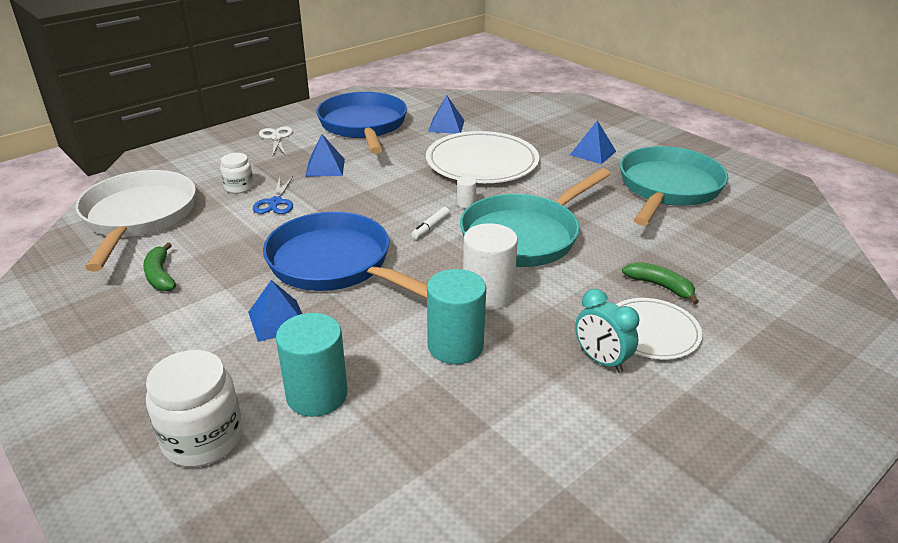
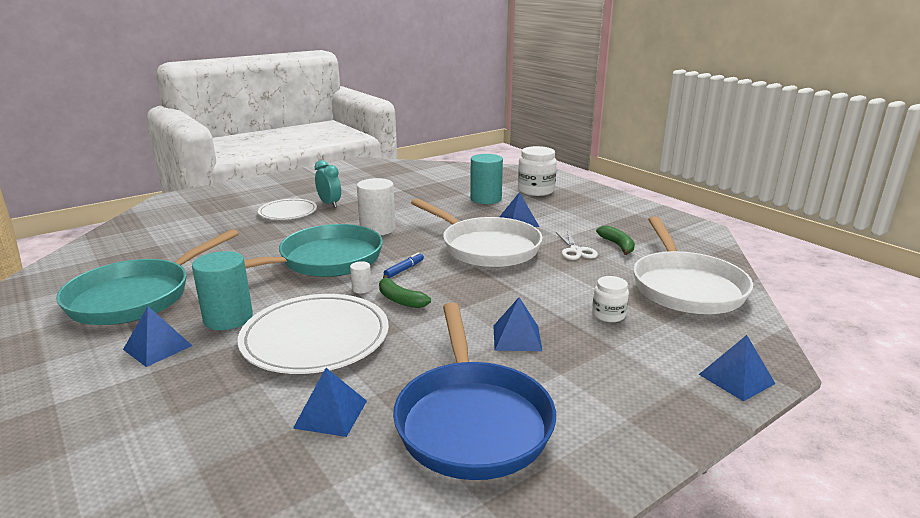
camera: 175 degrees left, 10 degrees down
blue scissors [253,176,293,214] -> none
white scissors [259,126,293,156] -> white scissors moved to [556,231,598,260]
blue pan [263,212,427,298] -> white pan [411,198,543,268]
white marker [411,207,450,239] -> blue marker [384,252,424,278]
turquoise cylinder [427,269,486,364] -> turquoise cylinder moved to [192,251,253,330]
green banana [622,262,699,304] -> green banana moved to [379,275,431,308]
none -> blue pyramid [699,335,776,401]

